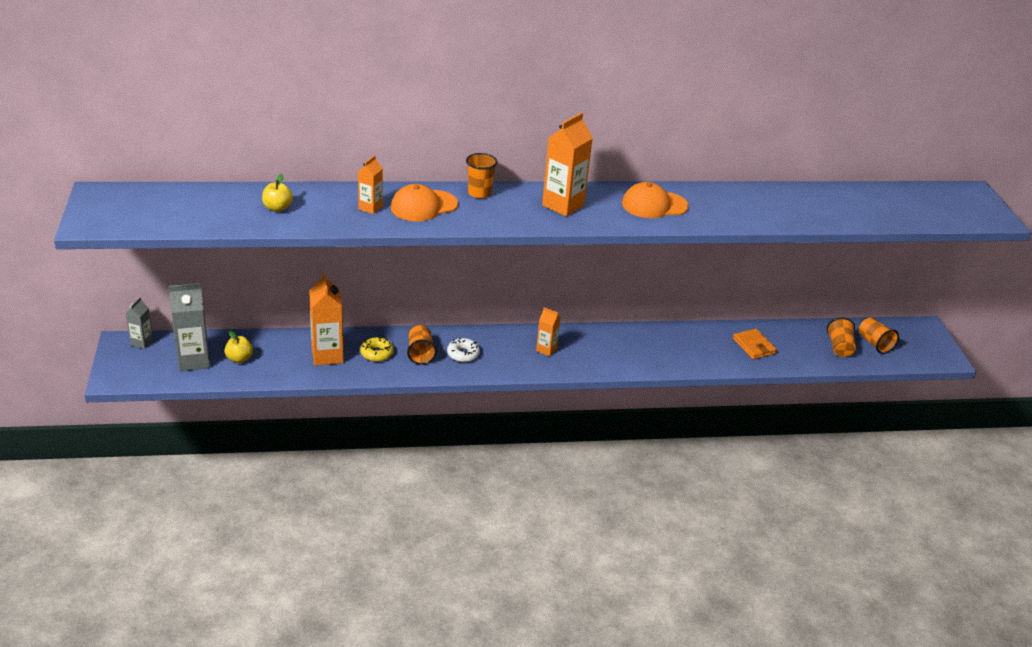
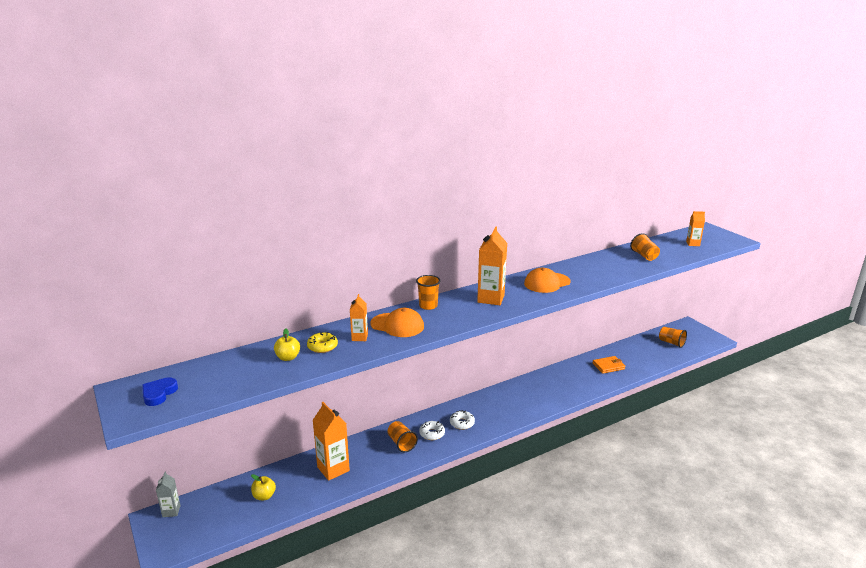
camera: 20 degrees left, 10 degrees down
grey carton [169,283,210,371] -> none
yellow donut [360,336,394,362] -> yellow donut moved to [307,332,338,353]
orange cap [391,184,458,221] -> orange cap turned 105 degrees counterclockwise [370,308,424,337]
orange carton [536,307,560,356] -> orange carton moved to [686,211,705,246]
orange wallet [733,329,777,359] -> orange wallet turned 60 degrees counterclockwise [593,356,625,374]
orange cup [827,318,856,357] -> orange cup moved to [630,233,660,261]
none -> blue heart [142,377,178,406]
none -> white donut [450,410,475,430]

